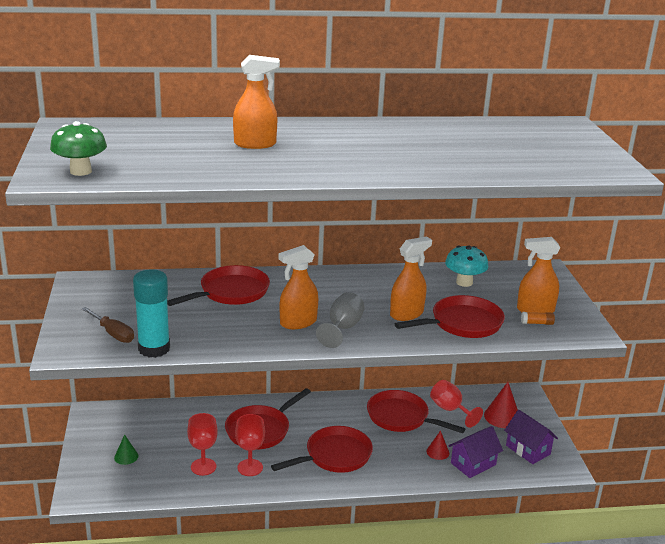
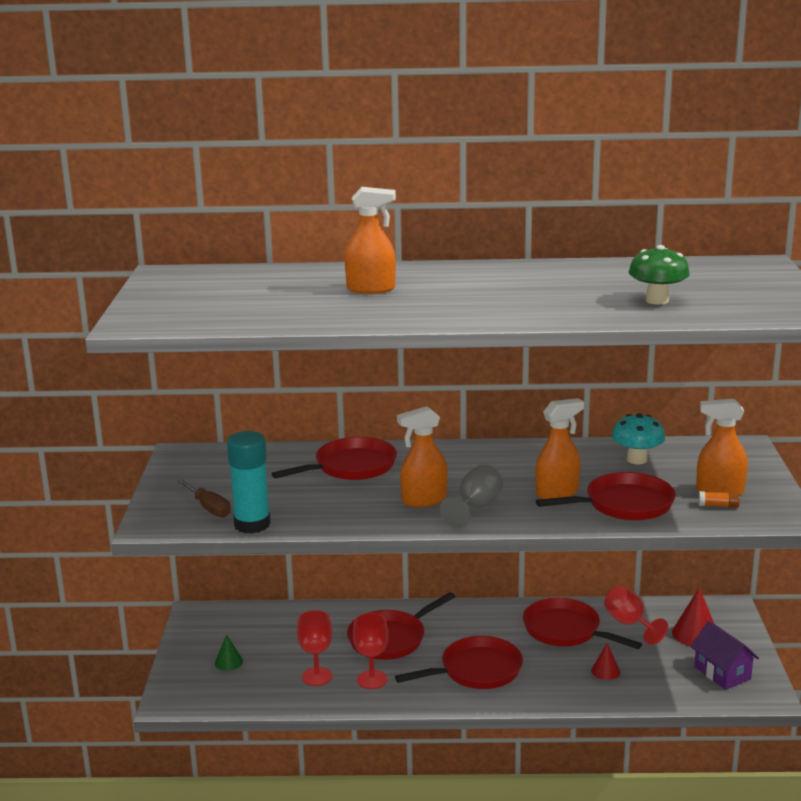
camera: 10 degrees right, 5 degrees down
green mushroom [50,121,107,176] -> green mushroom moved to [629,245,690,304]
purple house [449,426,503,478] -> none

